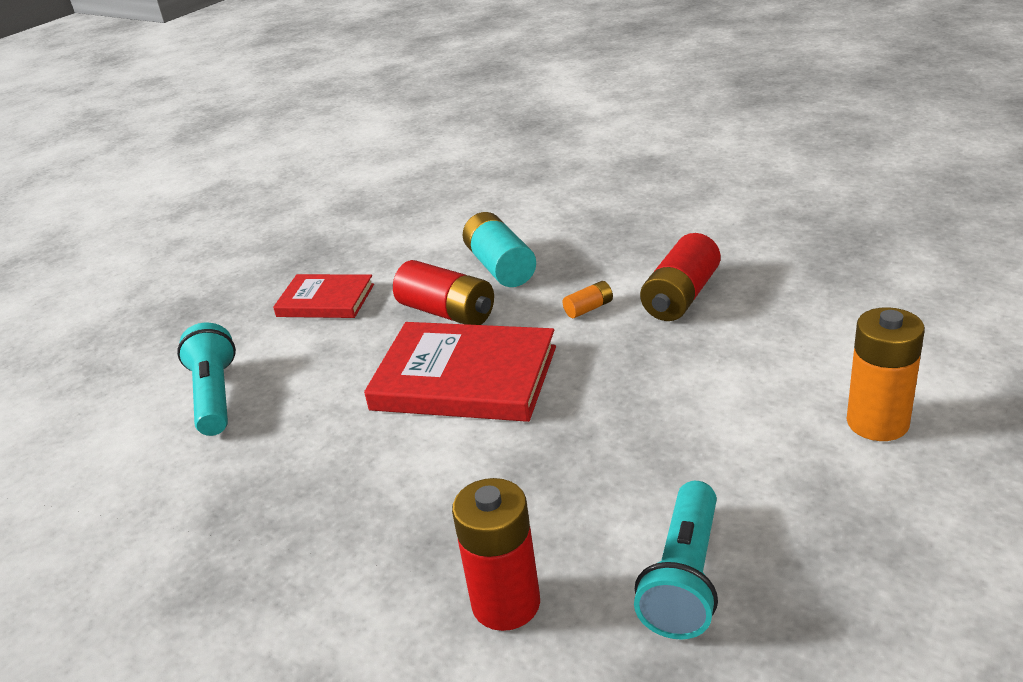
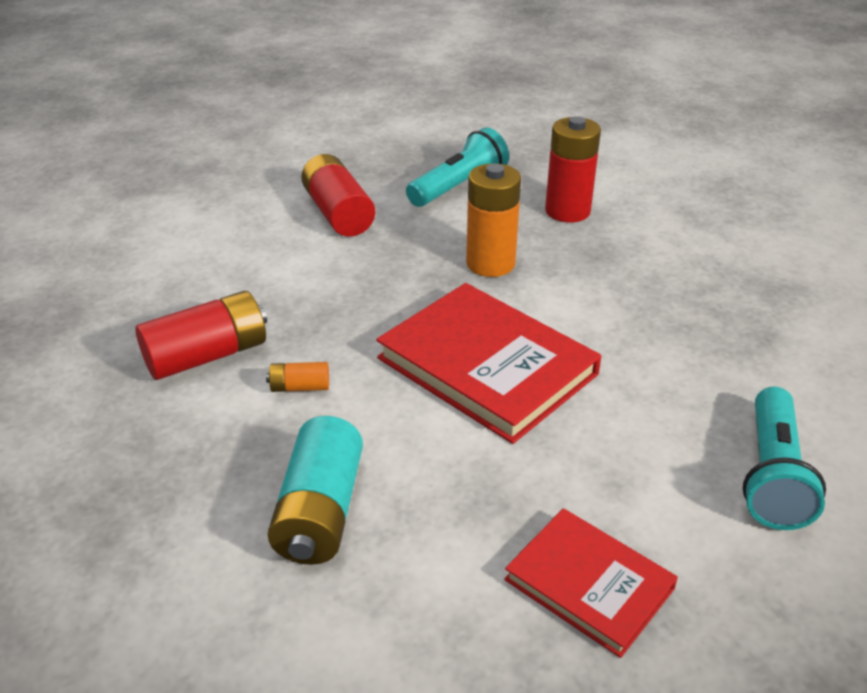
camera: 155 degrees left, 5 degrees up
red battery [393,260,494,325] -> red battery moved to [301,154,375,237]
orange battery [847,307,925,441] -> orange battery moved to [466,163,521,277]

